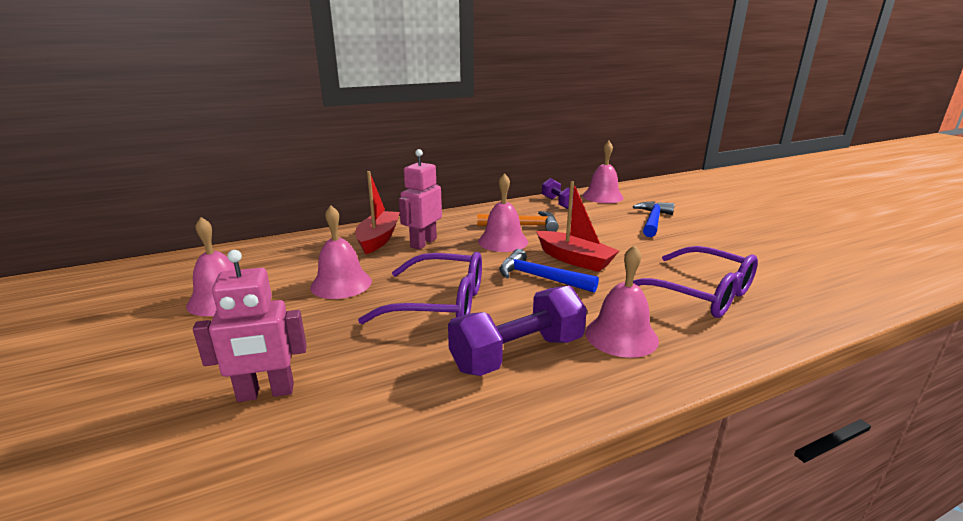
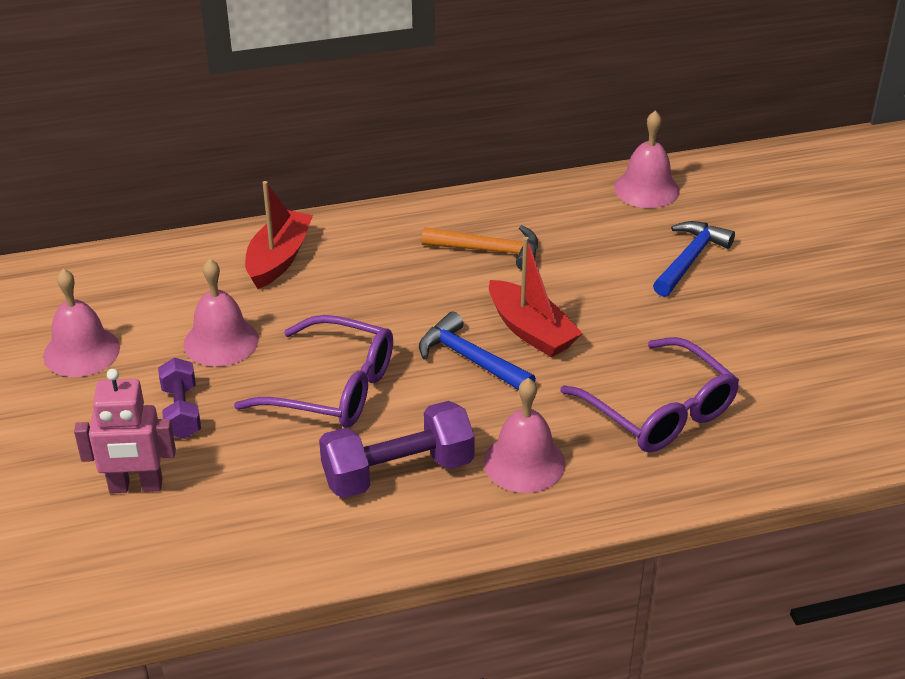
camera: 10 degrees right, 15 degrees up
pink robot [399,149,442,249] -> none
pink bell [478,173,528,252] -> none
purple dumbbell [542,178,574,209] -> purple dumbbell moved to [158,358,201,439]

